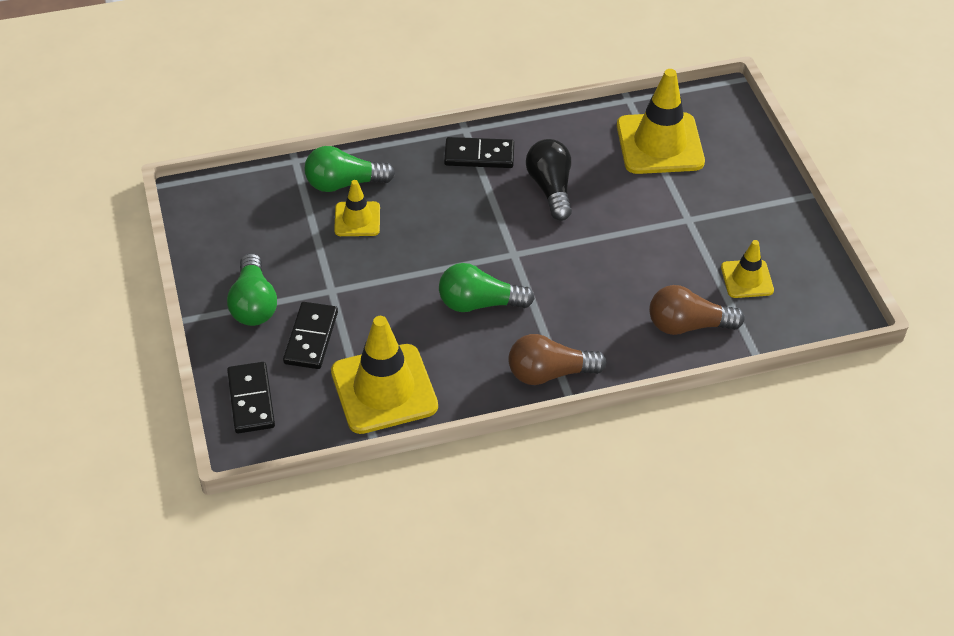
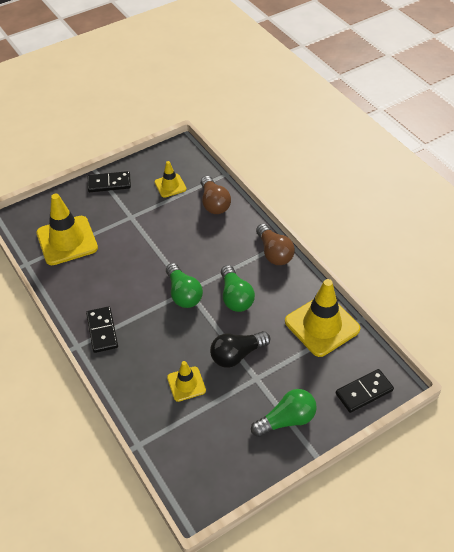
camera: 105 degrees left, 0 degrees up
black domino [283,302,338,369] -> black domino moved to [88,171,131,192]
green light bulb [305,146,395,192] -> green light bulb moved to [166,263,203,308]
black light bulb [526,139,572,221] -> black light bulb moved to [210,331,270,368]

